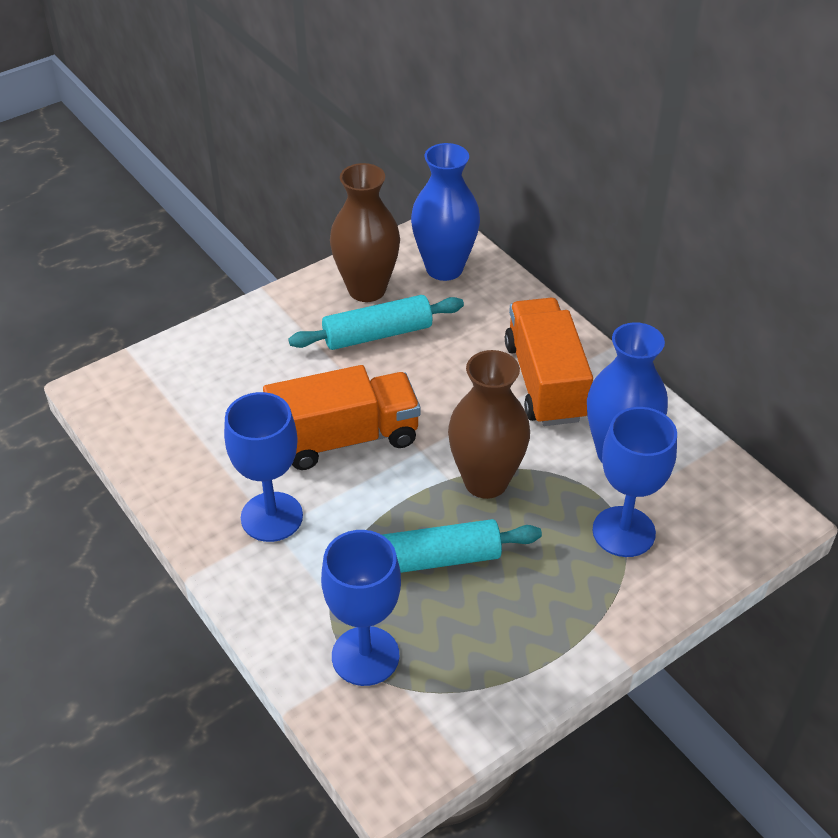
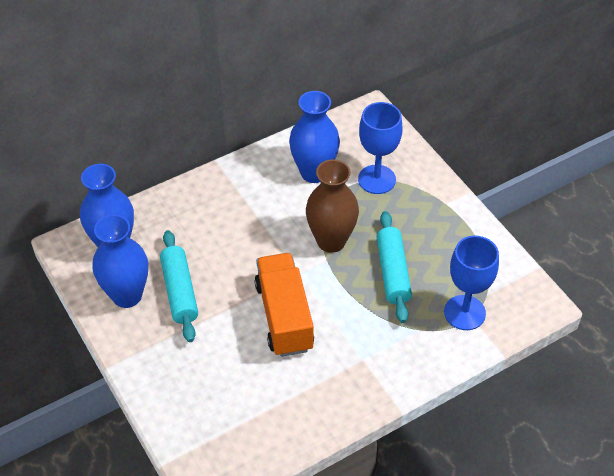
camera: 85 degrees left, 5 degrees up
blue goblet [224,392,303,542] -> none
brown vase [330,163,400,302] -> blue vase [92,214,148,308]
orange truck [505,298,593,426] -> none

